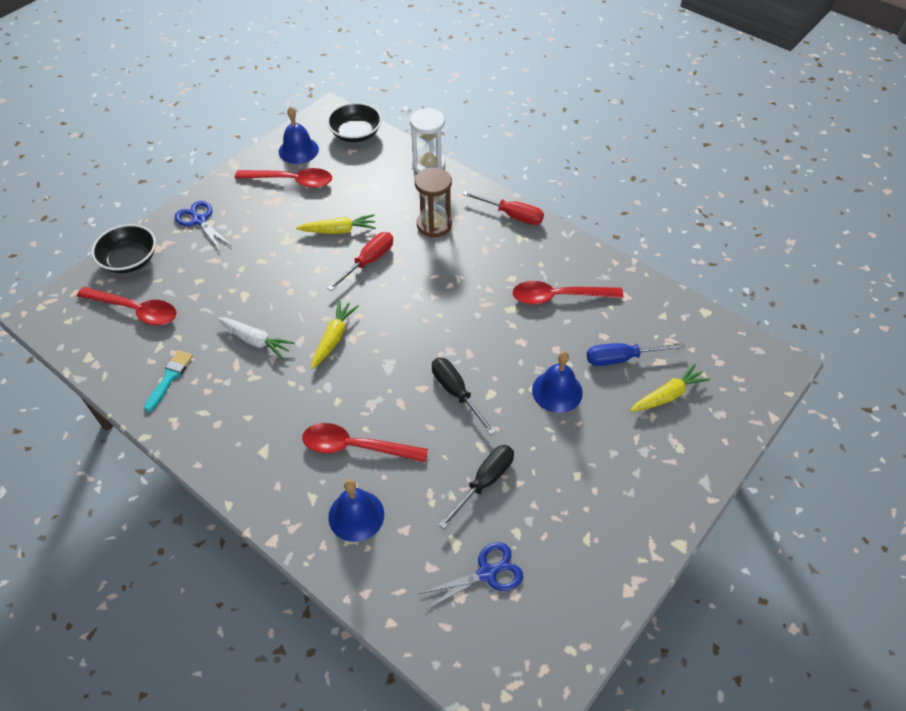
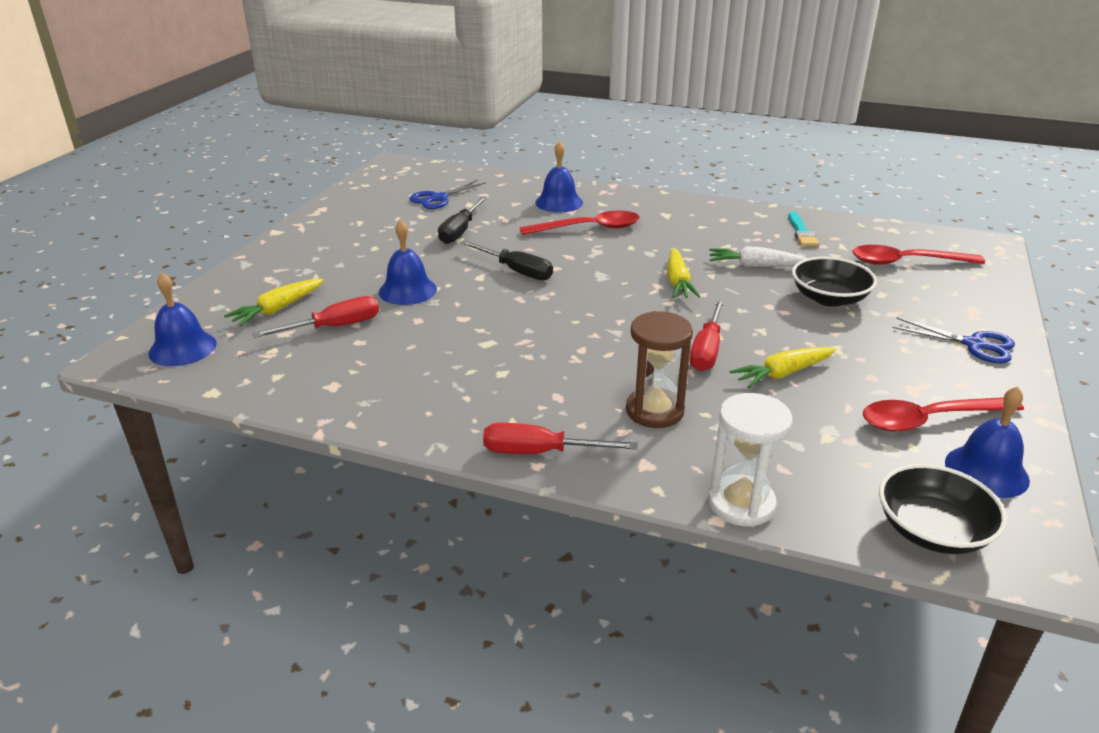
camera: 160 degrees right, 20 degrees down
black bowl [91,224,156,273] -> black bowl moved to [792,257,877,307]
red spoon [512,281,623,305] -> none
blue screwdriver [587,343,685,366] -> red screwdriver [252,296,379,338]
none -> blue bell [149,273,217,366]

